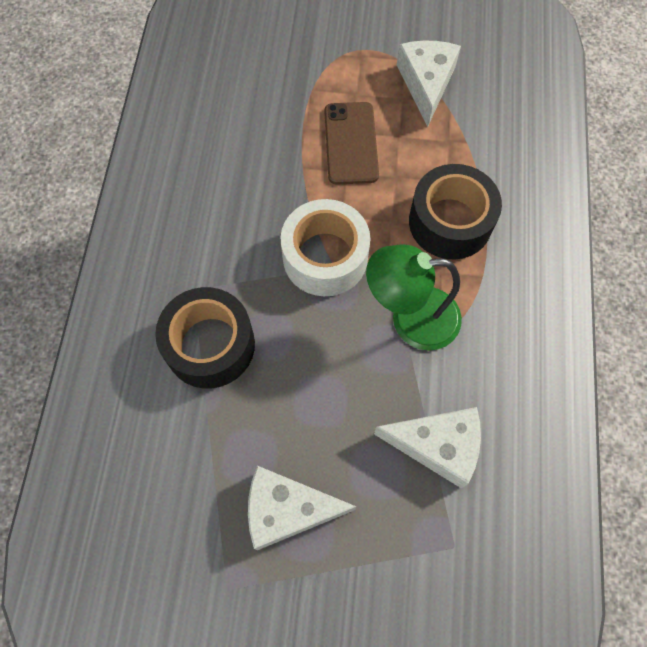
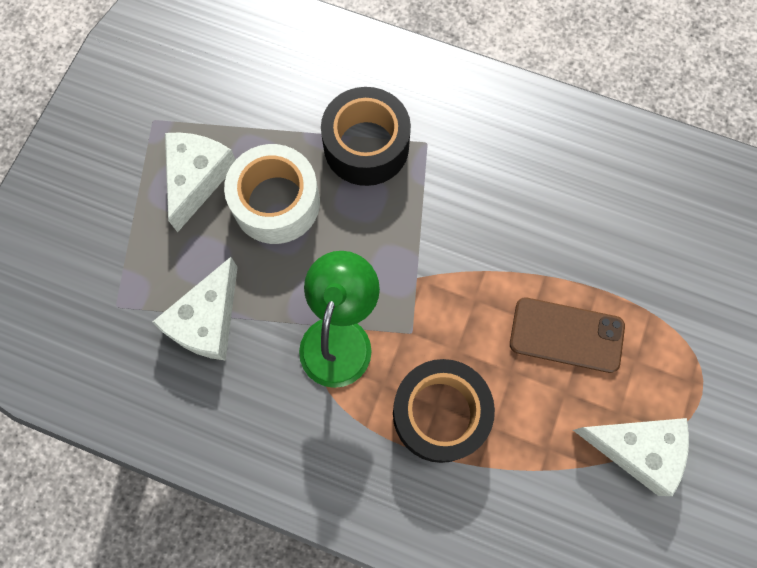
camera: 105 degrees right, 5 degrees up
white tape [281,199,370,296] -> white tape moved to [224,144,320,244]

